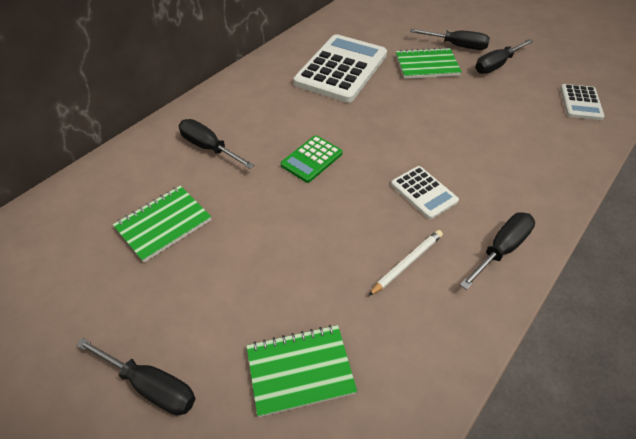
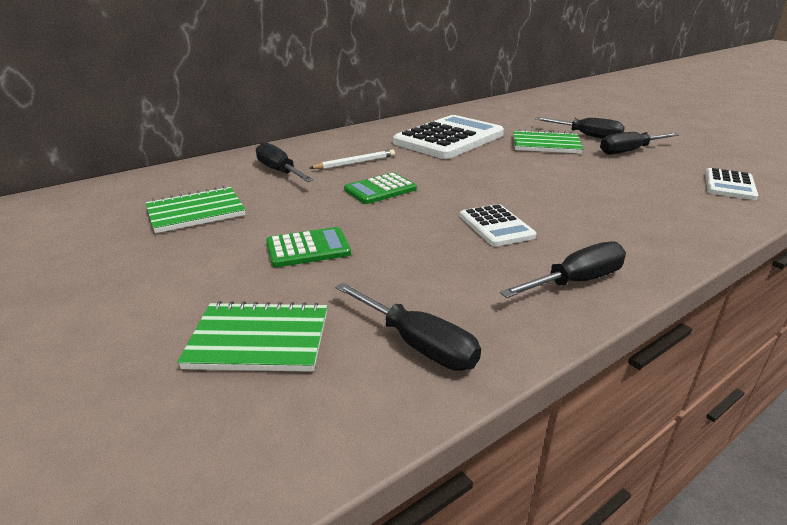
camera: 15 degrees right, 20 degrees down
black screwdriver [76,338,195,415] -> black screwdriver moved to [335,283,481,371]
white pencil [368,230,443,296] -> white pencil moved to [310,150,395,169]
none -> green calculator [266,227,351,267]

